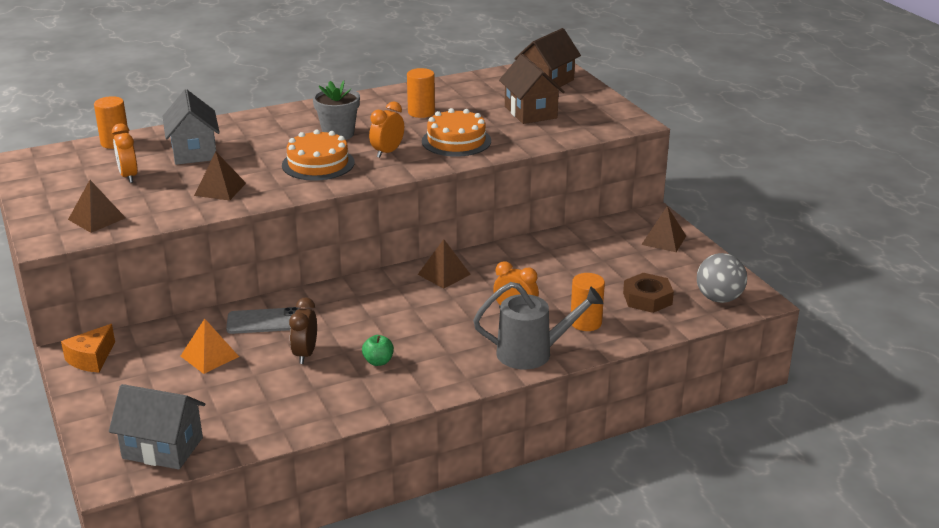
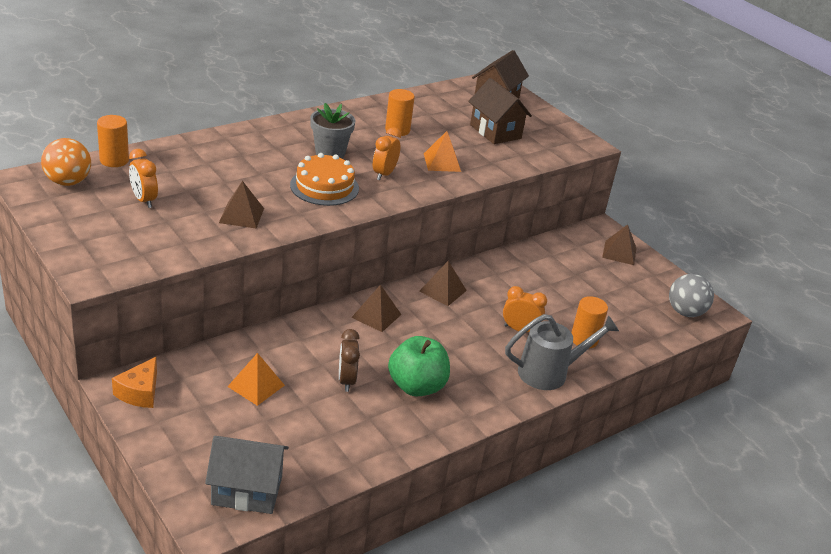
camera: 15 degrees left, 5 degrees up
brown pyramid [68,180,126,233] -> brown pyramid moved to [352,285,402,332]
grey house [163,89,220,165] -> none
grey phone [226,307,299,334] -> none
green apple [362,335,394,366] -> green apple [388,336,450,396], size x2.08
orange cake [422,108,491,157] -> orange pyramid [424,131,461,172]
brown nut [623,273,674,313] -> none
none -> orange ball [41,138,91,186]

